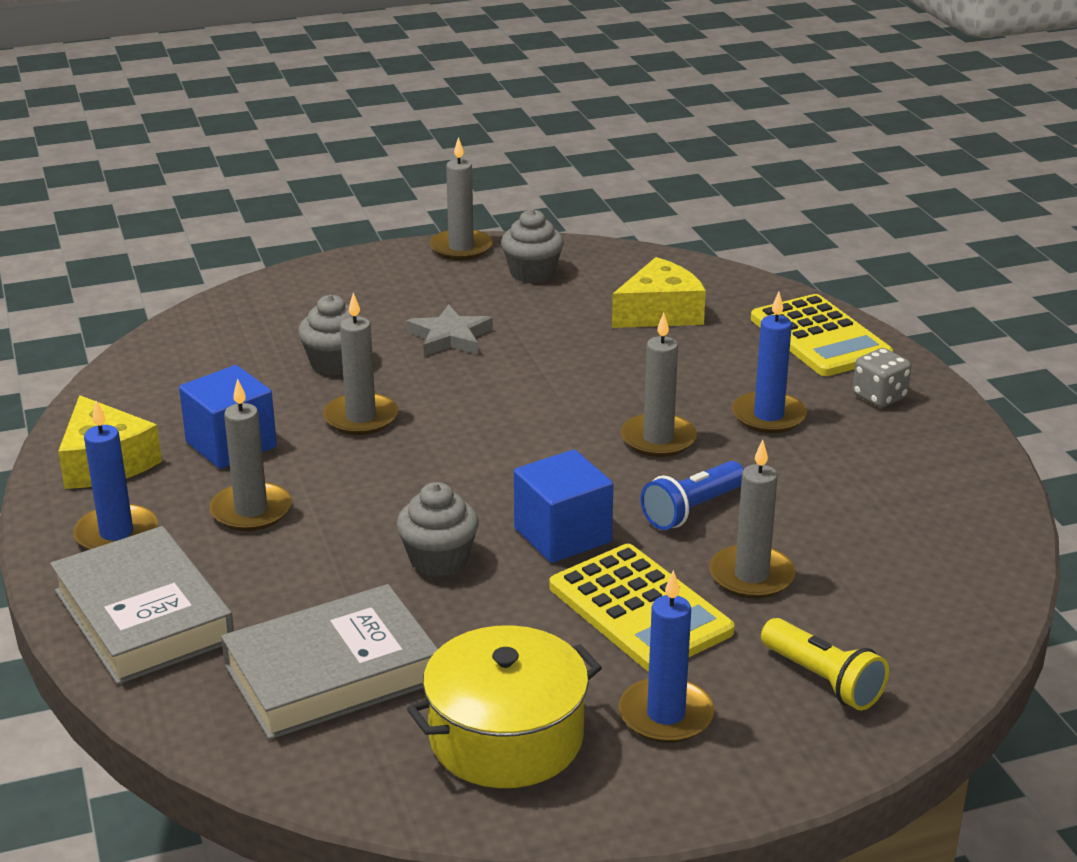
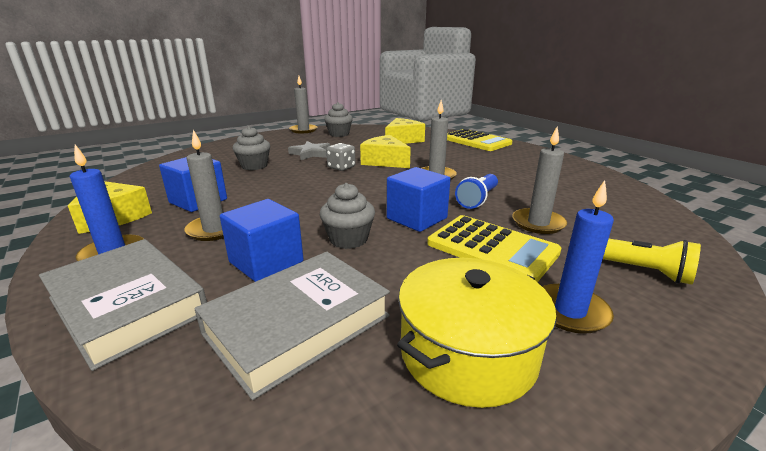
camera: 15 degrees left, 5 degrees down
grey candle [323,293,398,435] -> none
blue candle [732,292,807,433] -> none
grey dice [852,348,912,408] -> grey dice moved to [326,143,356,171]
none -> blue cube [220,199,303,282]
none -> yellow cheese [360,135,411,168]

